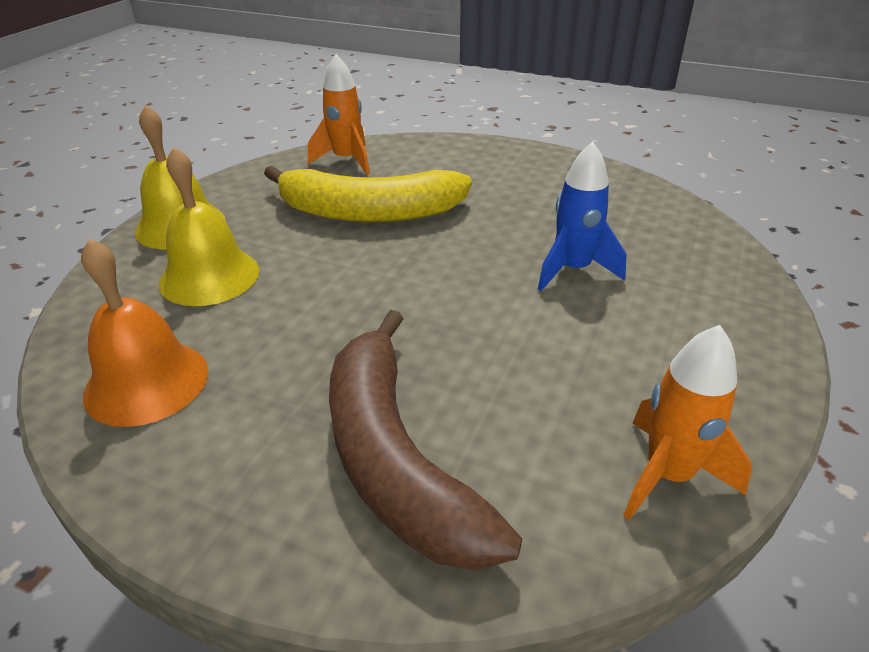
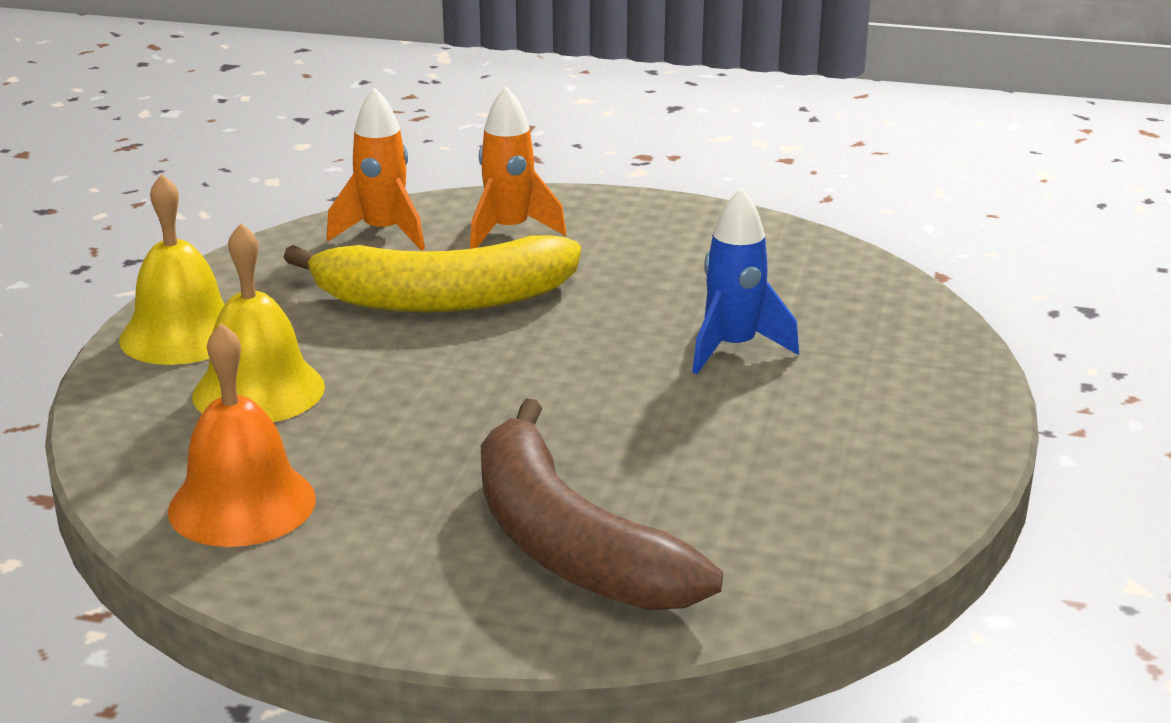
camera: 10 degrees left, 10 degrees down
orange rocket [624,325,752,520] -> orange rocket moved to [470,87,566,249]

